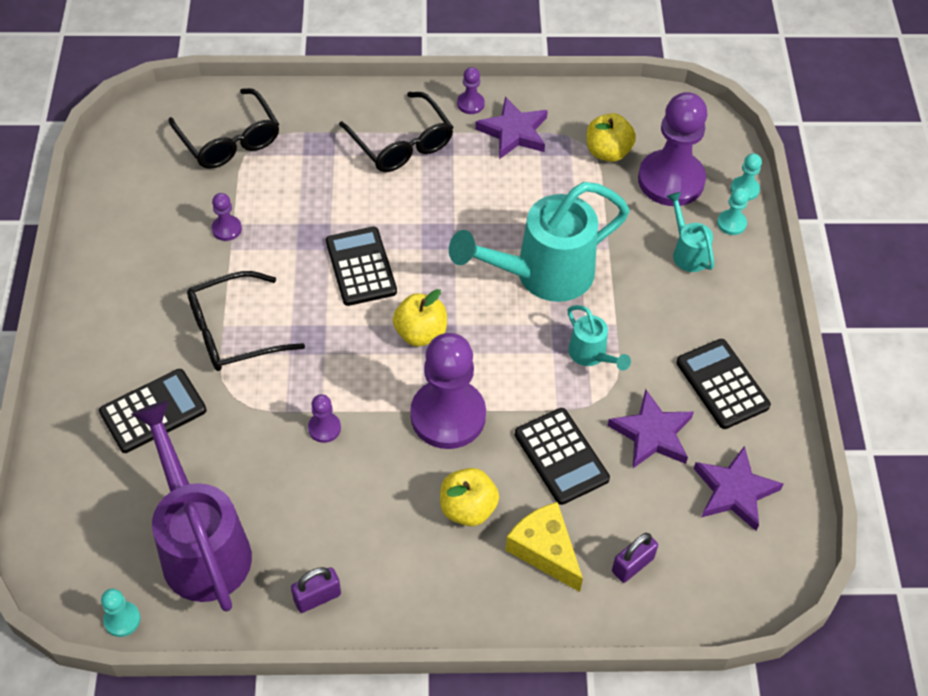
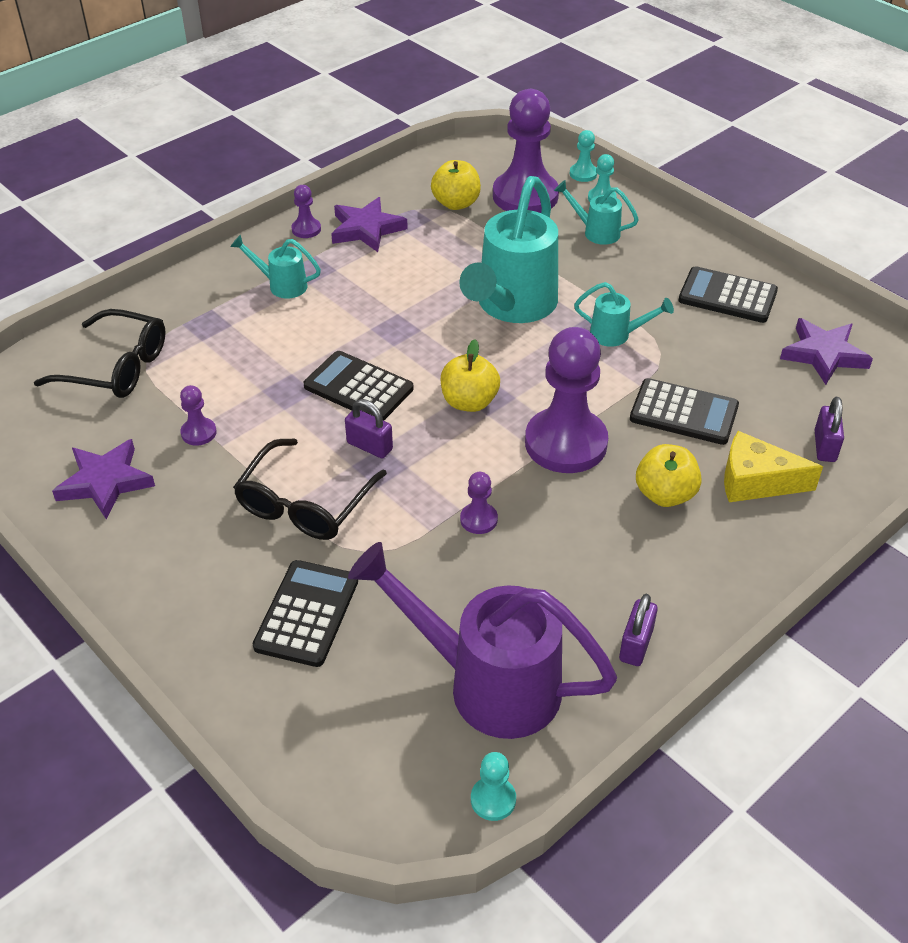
camera: 40 degrees left, 10 degrees down
black glasses [339,92,454,172] -> turquoise watering can [230,234,321,299]
purple star [607,389,694,468] -> purple star moved to [52,439,155,519]
none -> purple padlock [345,399,393,458]

